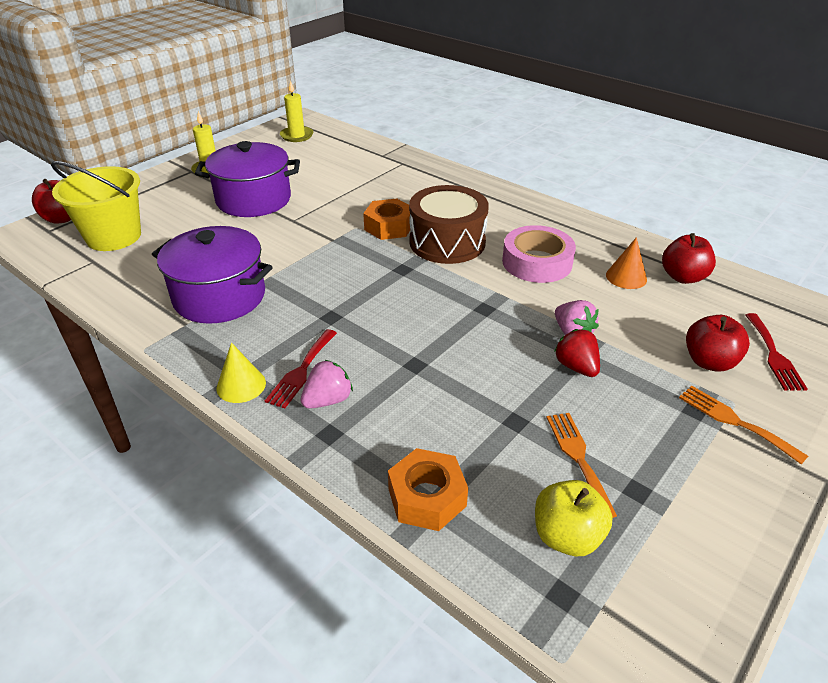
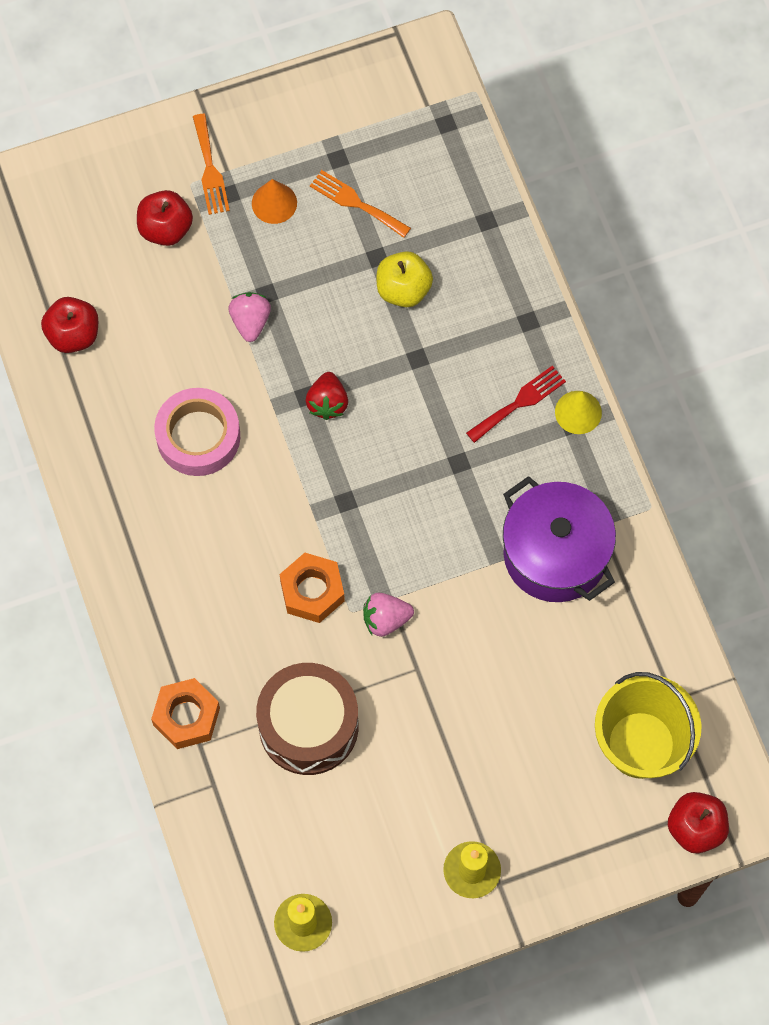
camera: 150 degrees left, 30 degrees up
purple pot [195,141,300,217] -> none
pink strawberry [301,360,353,408] -> pink strawberry moved to [363,593,414,637]
orange nut [388,448,468,531] -> orange nut moved to [151,678,220,749]
brown drum [409,185,489,264] -> brown drum moved to [256,663,358,775]
yellow apple [535,480,613,556] -> yellow apple moved to [377,251,433,307]
orange fork [546,413,617,518] -> orange fork turned 105 degrees clockwise [310,170,411,238]
red strawberry [554,329,600,377] -> red strawberry moved to [305,372,348,420]
orange cone [606,237,647,289] -> orange cone moved to [252,179,297,224]
red fork [745,313,808,391] -> none

